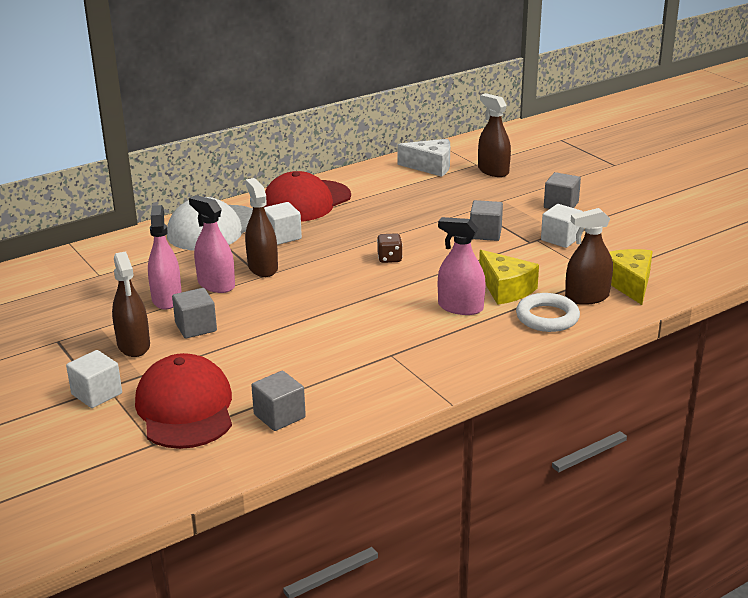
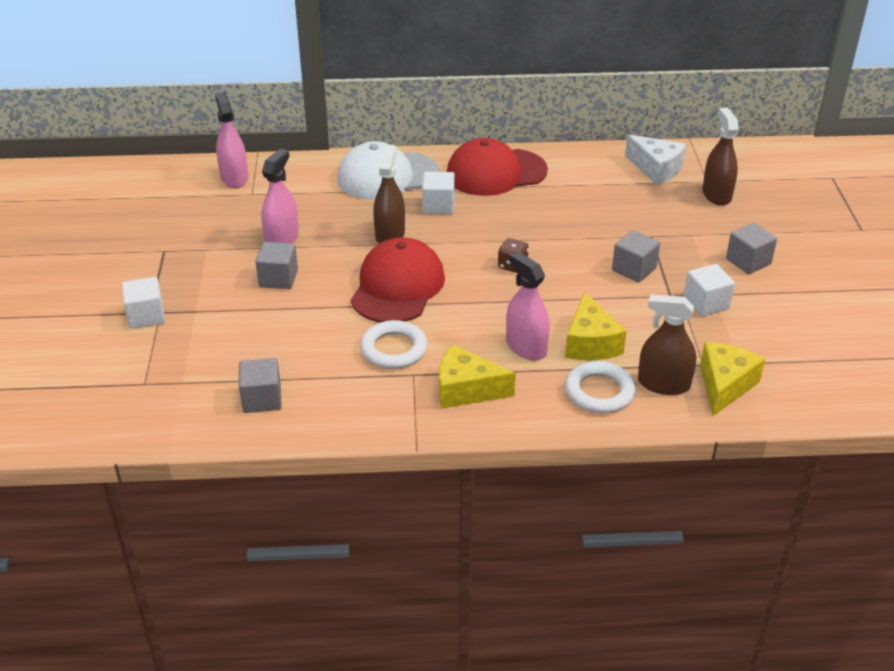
camera: 30 degrees right, 10 degrees up
brown spray bottle [112,251,150,357] -> none
red cap [135,353,232,449] -> red cap moved to [351,237,445,323]
pink spray bottle [189,195,235,293] -> pink spray bottle moved to [215,92,249,188]
none -> white ring [360,320,428,369]
none -> yellow cheese [439,344,516,409]

